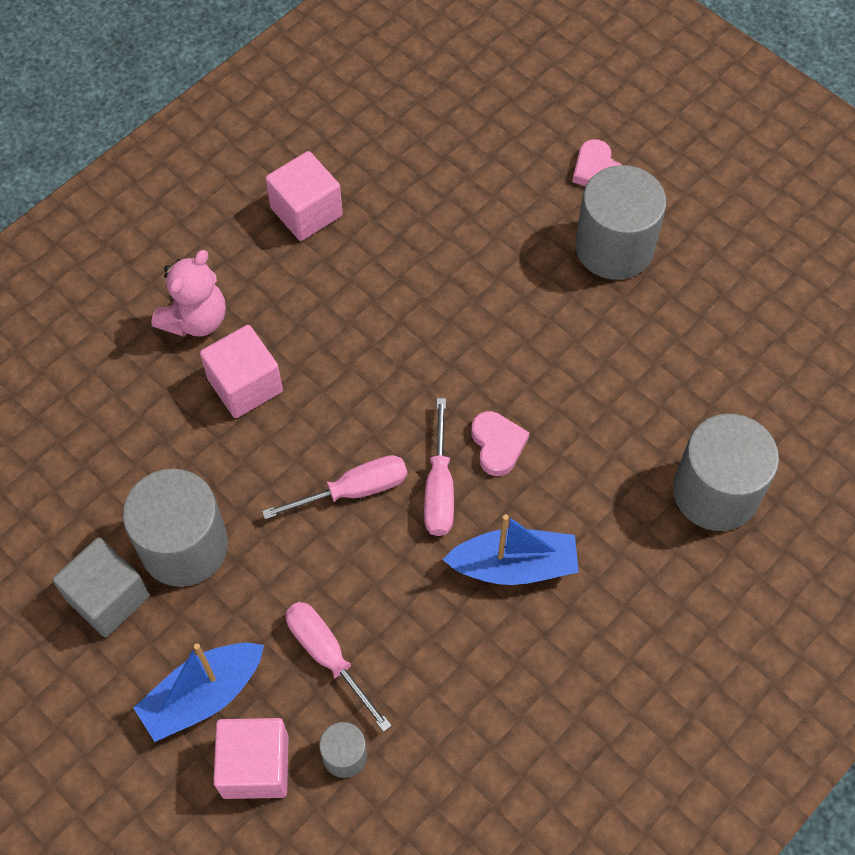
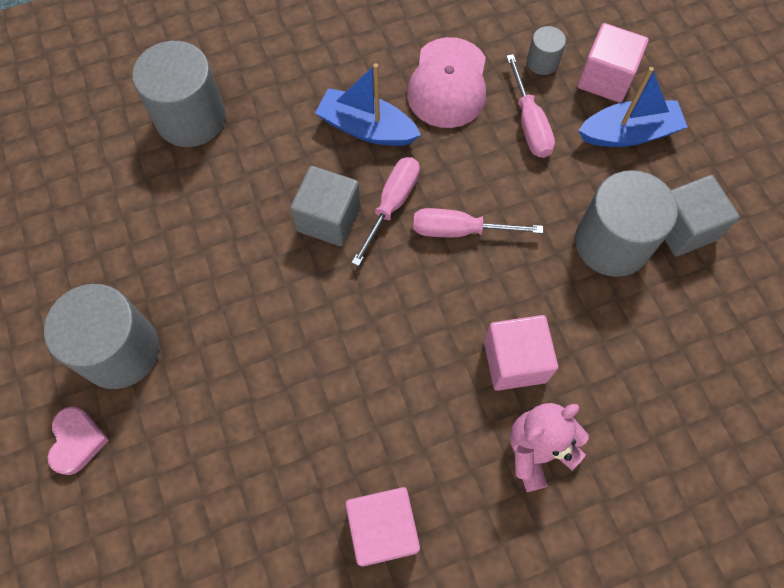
camera: 155 degrees left, 5 degrees up
pink heart [471,411,529,476] -> grey cube [290,166,360,246]
none -> pink cap [407,37,486,128]

